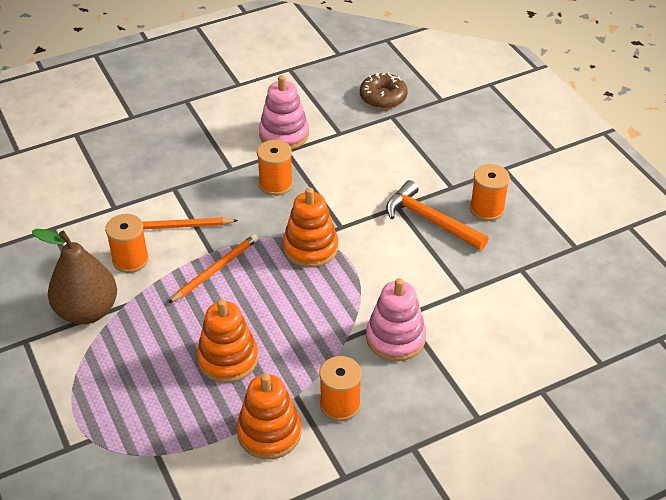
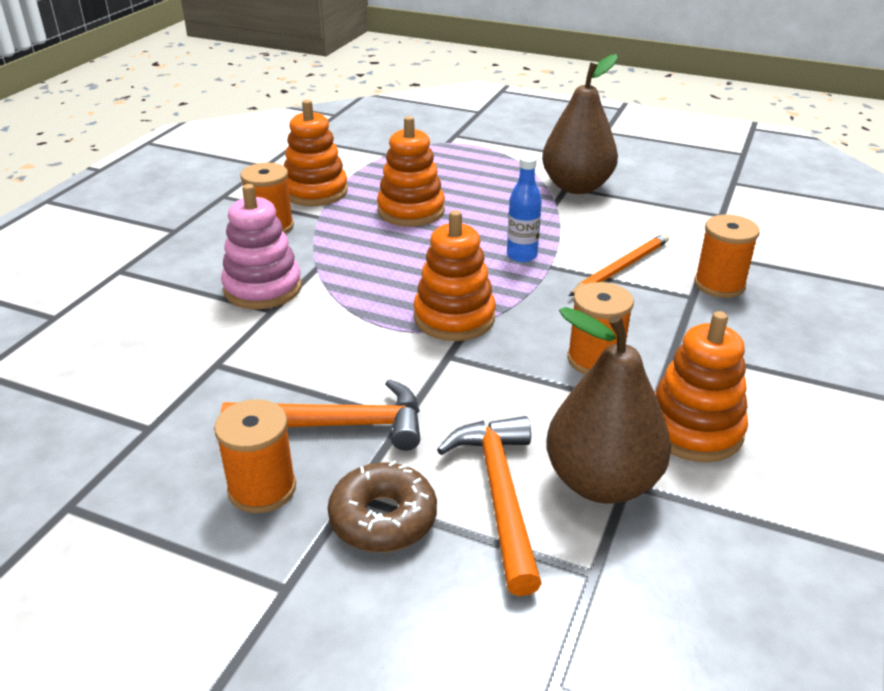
camera: 140 degrees right, 10 degrees down
orange spool [105,214,149,273] -> orange spool moved to [694,215,760,298]
orange pencil [168,234,258,303] -> blue bottle [507,155,542,262]
pink stacking toy [259,75,309,150] -> orange stacking toy [655,311,748,462]
brown donut [360,72,408,109] -> brown donut moved to [328,460,437,552]
none -> orange hammer [437,416,542,596]
none -> brown pear [546,307,671,504]

